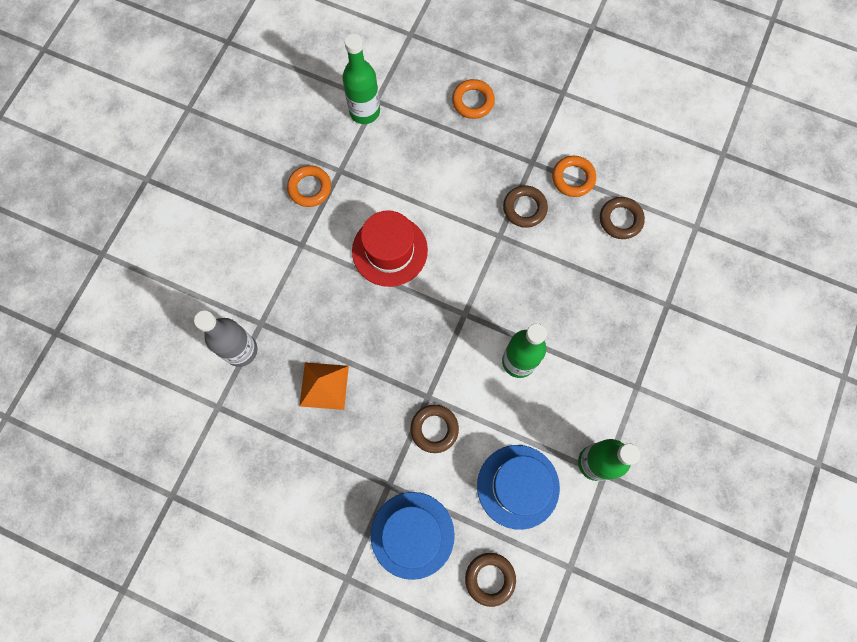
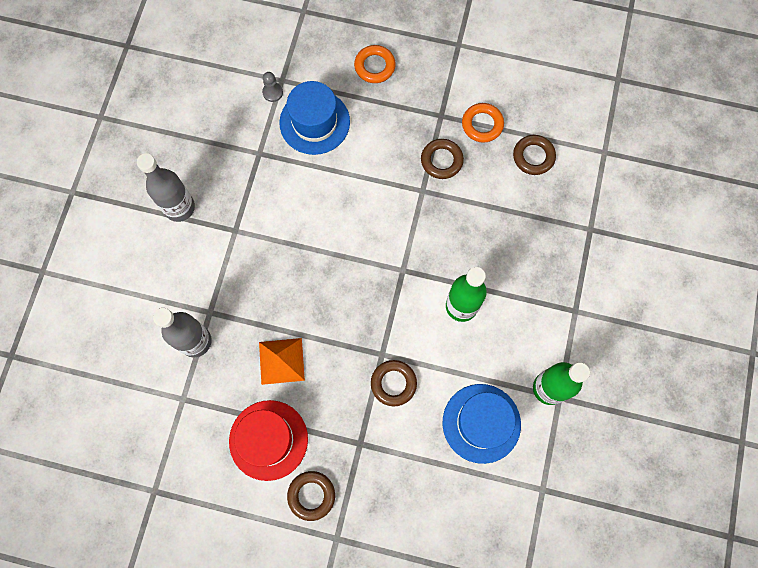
camera: 10 degrees left, 0 degrees up
orange ring [287,165,331,207] -> none
green bottle [342,34,380,124] -> grey pawn [262,72,283,102]
red hat [352,210,428,287] -> red hat moved to [229,400,308,481]
blue hat [371,492,455,580] -> blue hat moved to [279,81,350,155]
brown ring [465,553,516,607] -> brown ring moved to [287,471,335,521]
none -> grey bottle [137,153,195,222]

